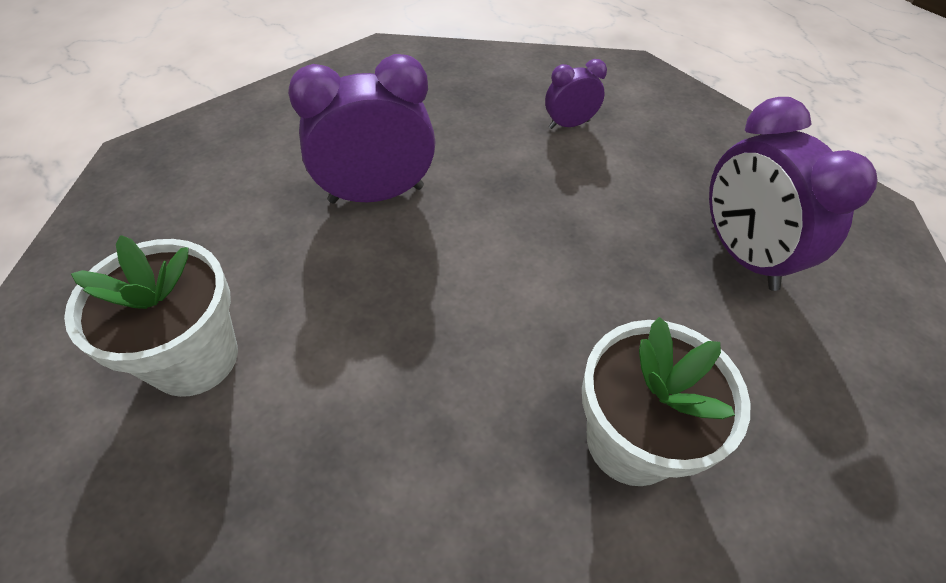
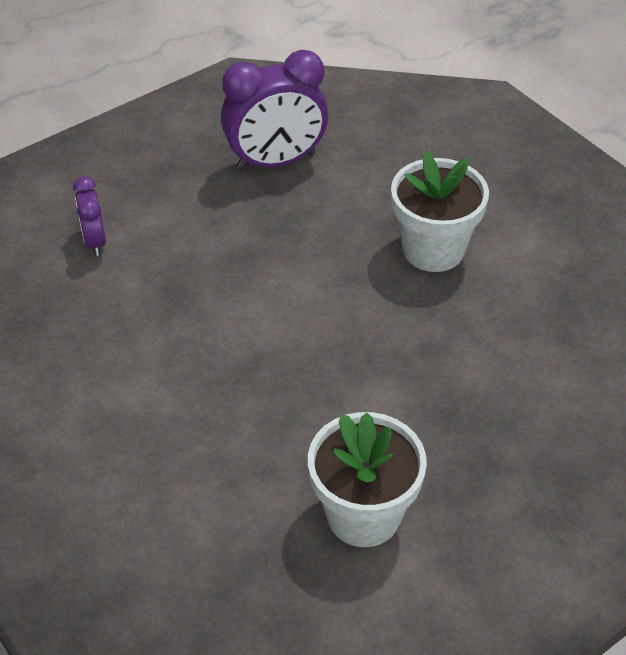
camera: 85 degrees left, 5 degrees down
purple clock [288,54,436,203] -> none

